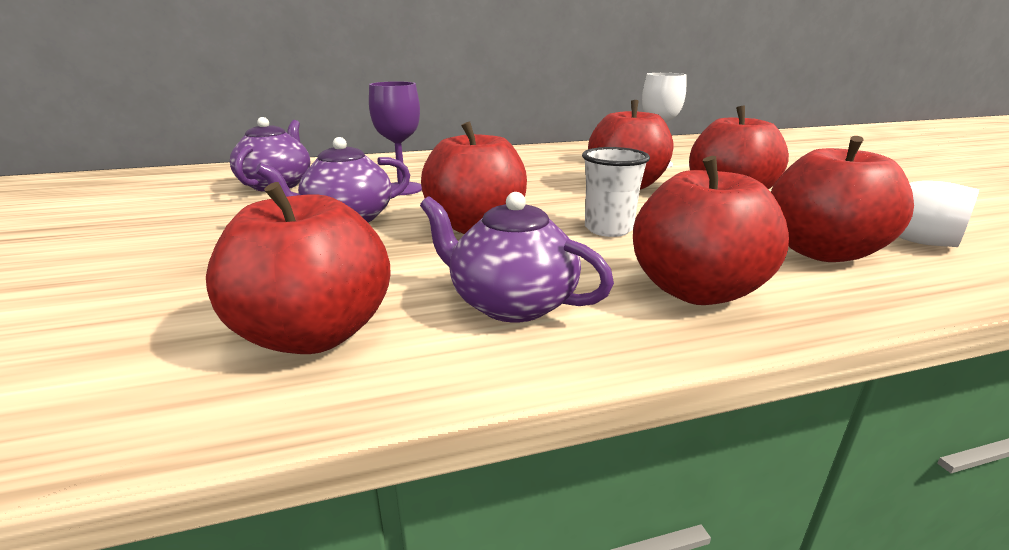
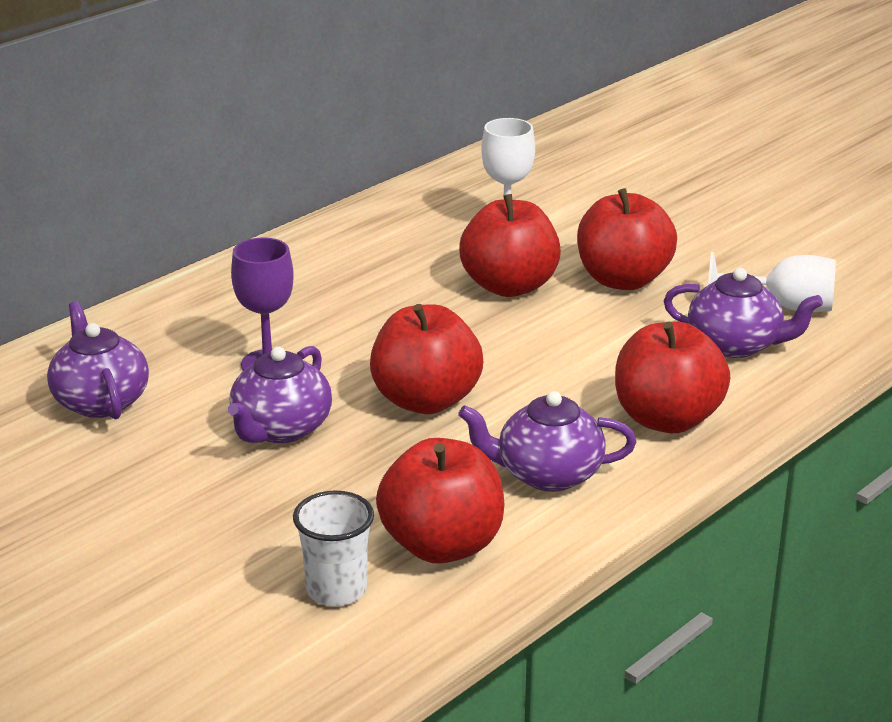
camera: 30 degrees left, 5 degrees up
white cup [582,147,650,237] -> white cup moved to [293,490,374,607]
red apple [771,136,914,262] -> purple teapot [664,268,823,358]

